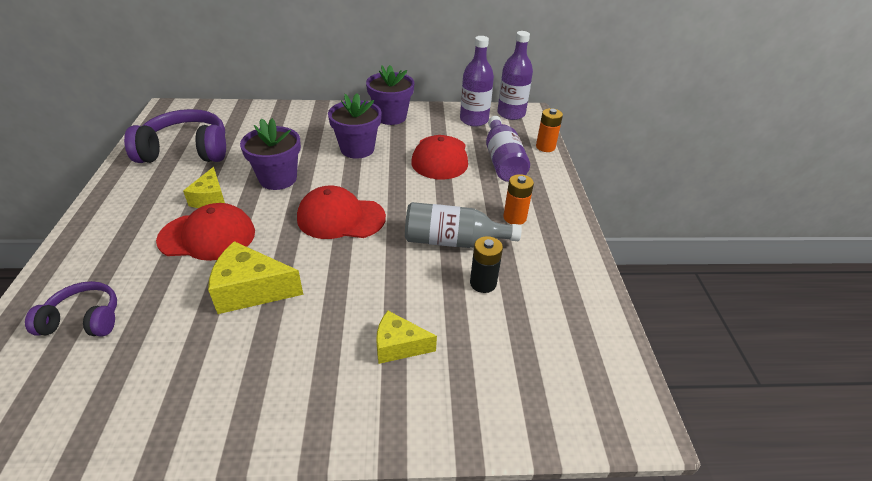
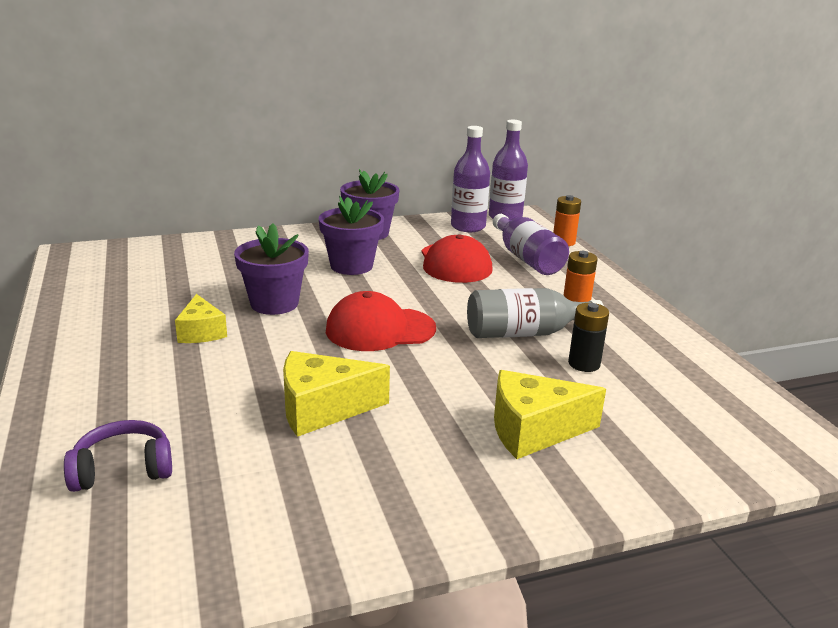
camera: 15 degrees left, 15 degrees down
purple headphones [124,109,226,163] -> none
red cap [156,203,255,261] -> none
yellow cheese [376,311,437,364] -> yellow cheese [494,370,606,459], size x1.53

